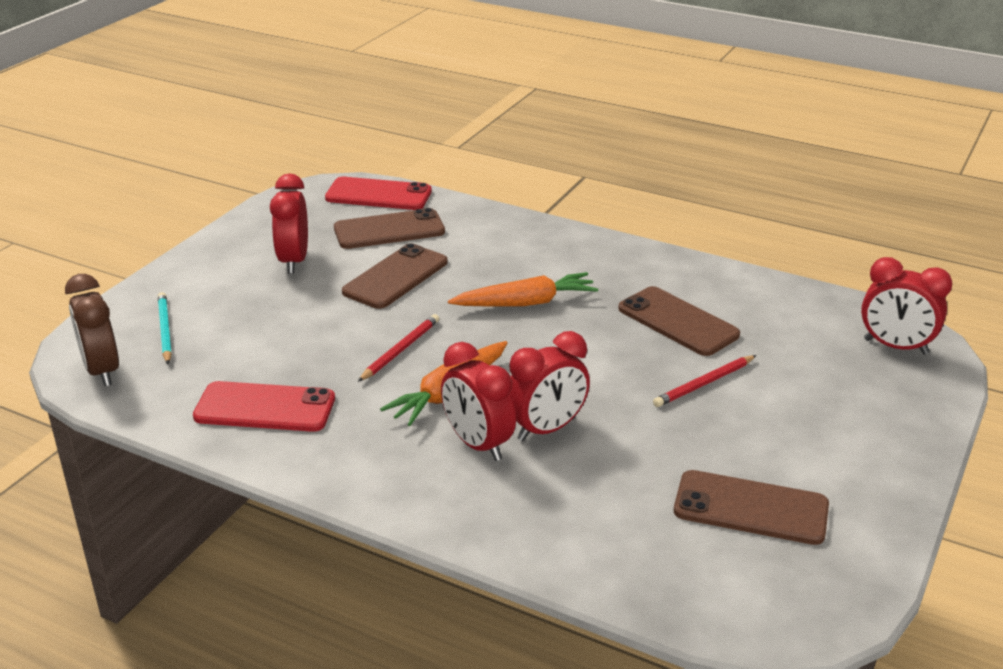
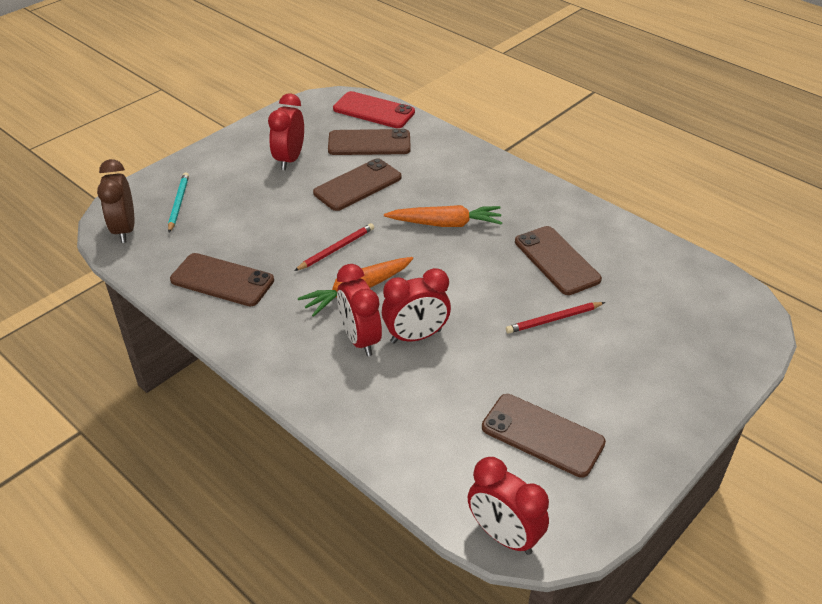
camera: 15 degrees right, 10 degrees up
red phone [193,381,335,432] -> brown phone [170,253,274,307]
red clock [861,257,952,355] -> red clock moved to [468,457,549,555]

